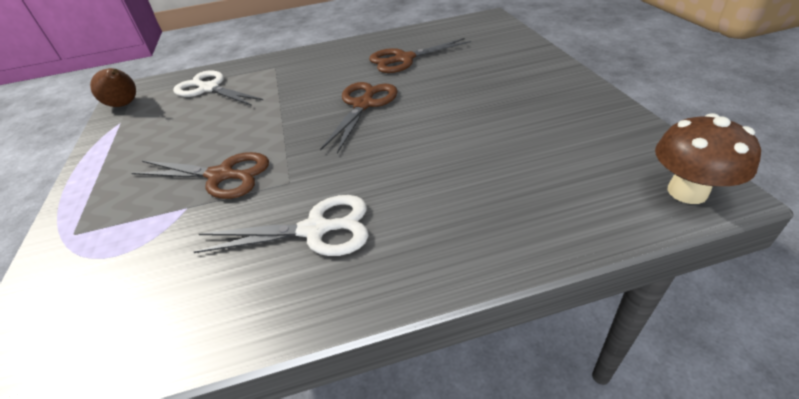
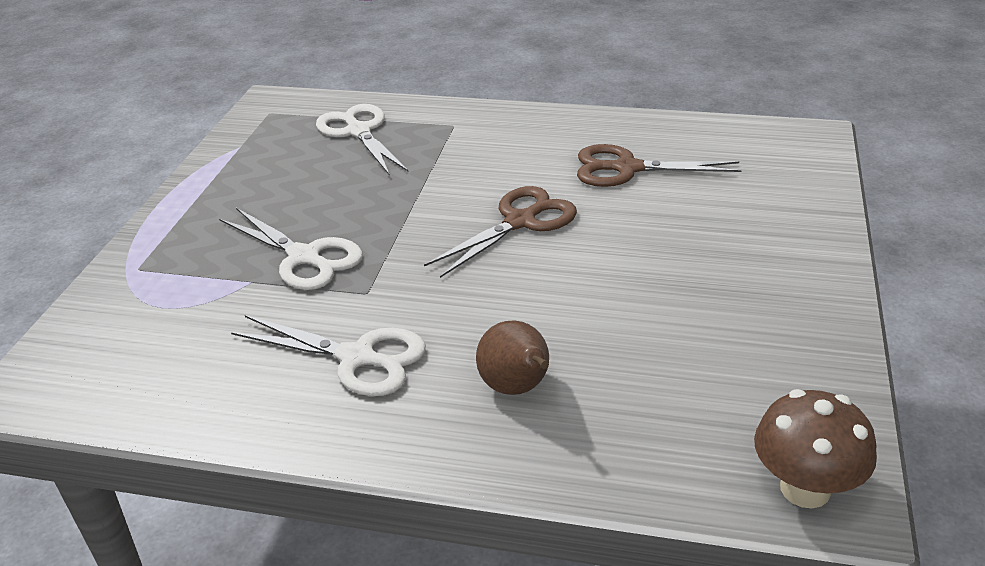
camera: 25 degrees right, 5 degrees down
brown pear [90,68,136,107] -> brown pear moved to [476,321,549,395]
brown scissors [131,152,269,199] -> white scissors [219,208,362,290]

